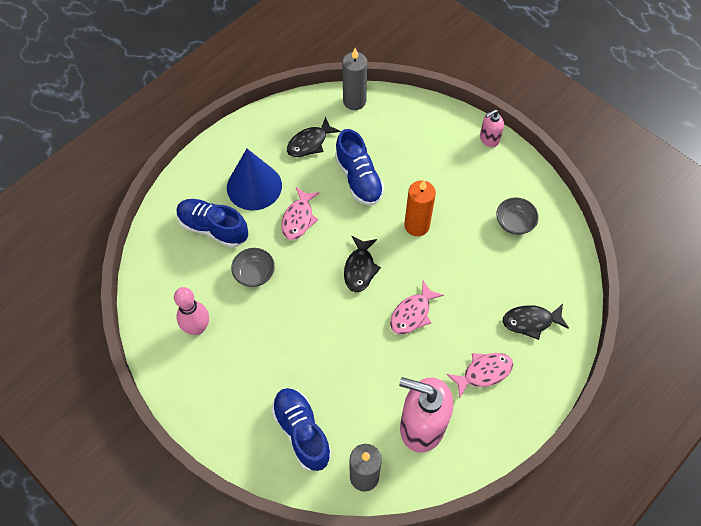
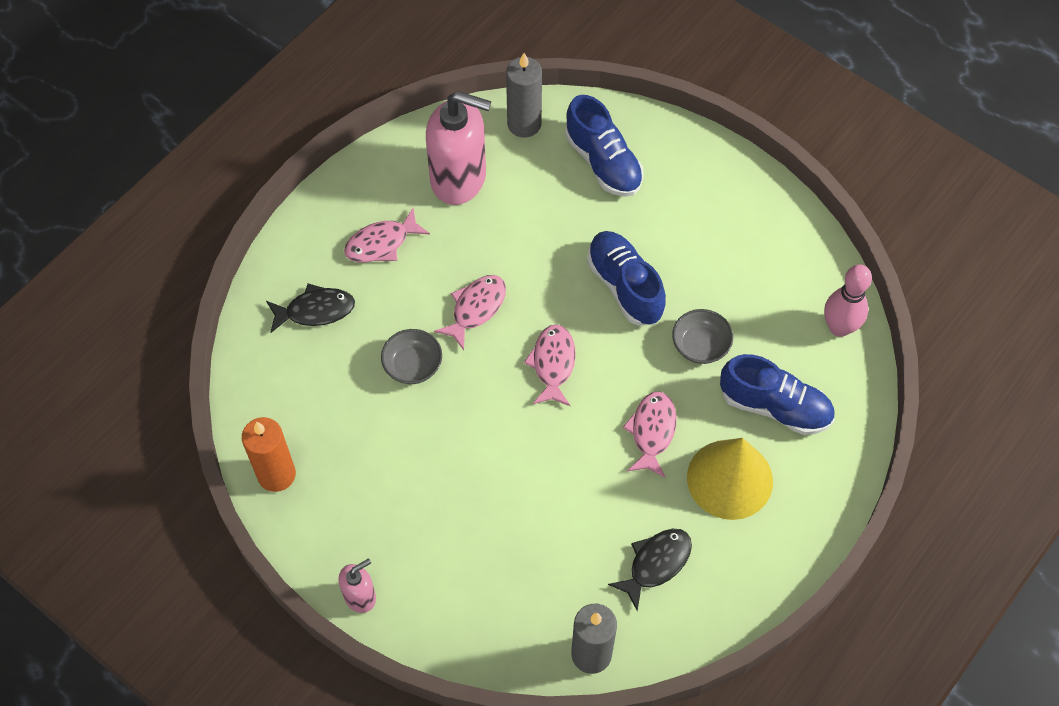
camera: 175 degrees right, 0 degrees up
pink bowling pin [174,287,209,335] -> pink bowling pin moved to [824,264,872,337]
blue cone [227,149,282,210] -> yellow cone [687,438,773,520]
blue shoe [335,129,384,205] -> blue shoe moved to [587,231,666,326]
black fish [344,236,381,292] -> pink fish [524,324,576,406]
orange candle [404,180,436,236] -> orange candle moved to [242,417,296,492]
grey bowl [496,197,539,235] -> grey bowl moved to [381,329,442,384]

